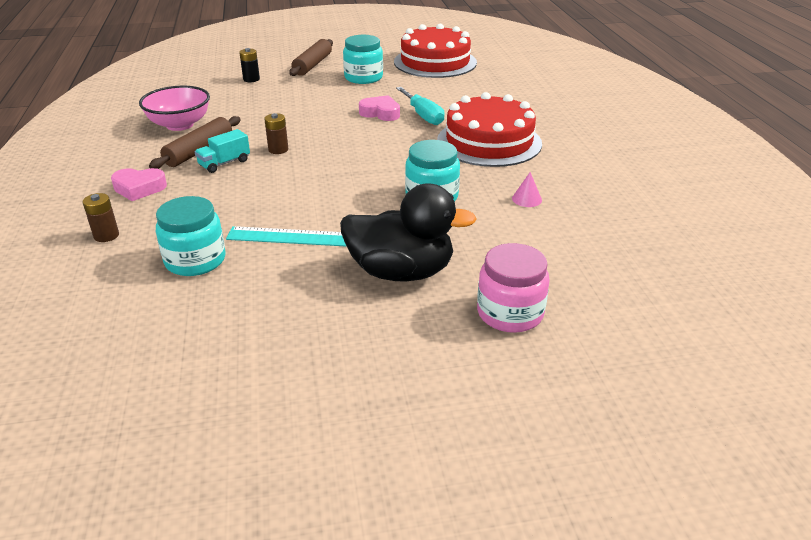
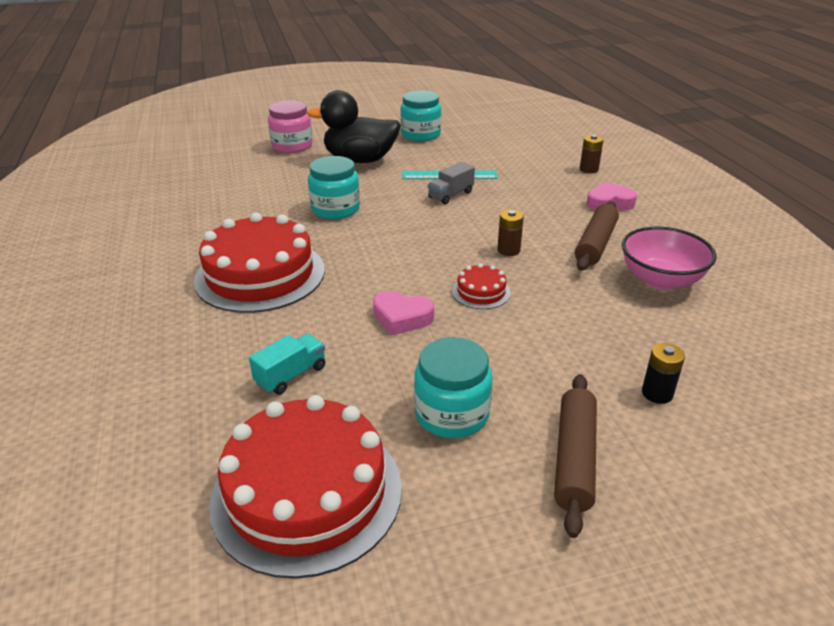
camera: 175 degrees right, 0 degrees up
turquoise jar [156,196,226,276] -> turquoise jar moved to [400,91,441,141]
turquoise truck [195,129,250,173] -> turquoise truck moved to [249,334,325,395]
turquoise screwdriver [396,87,445,125] -> none
pink cone [512,172,542,207] -> none
none -> grey truck [428,162,475,204]
none -> red cake [452,263,511,309]

